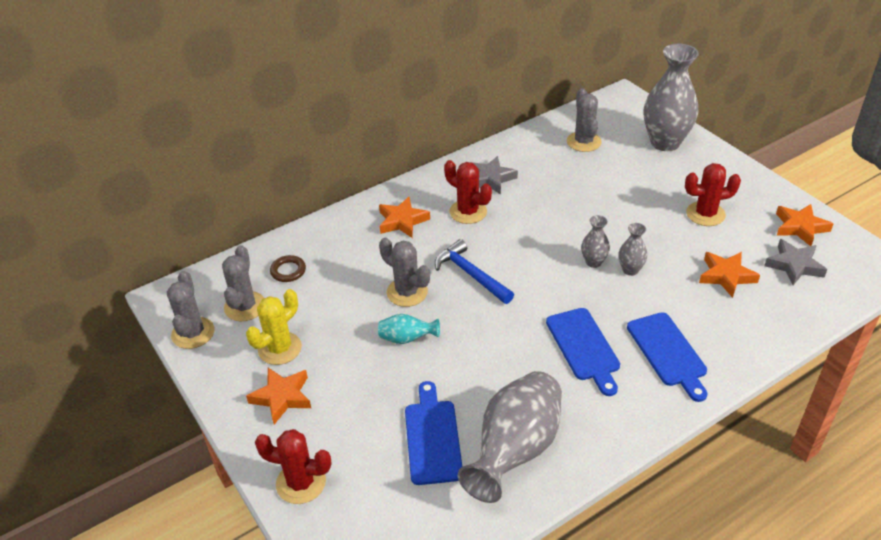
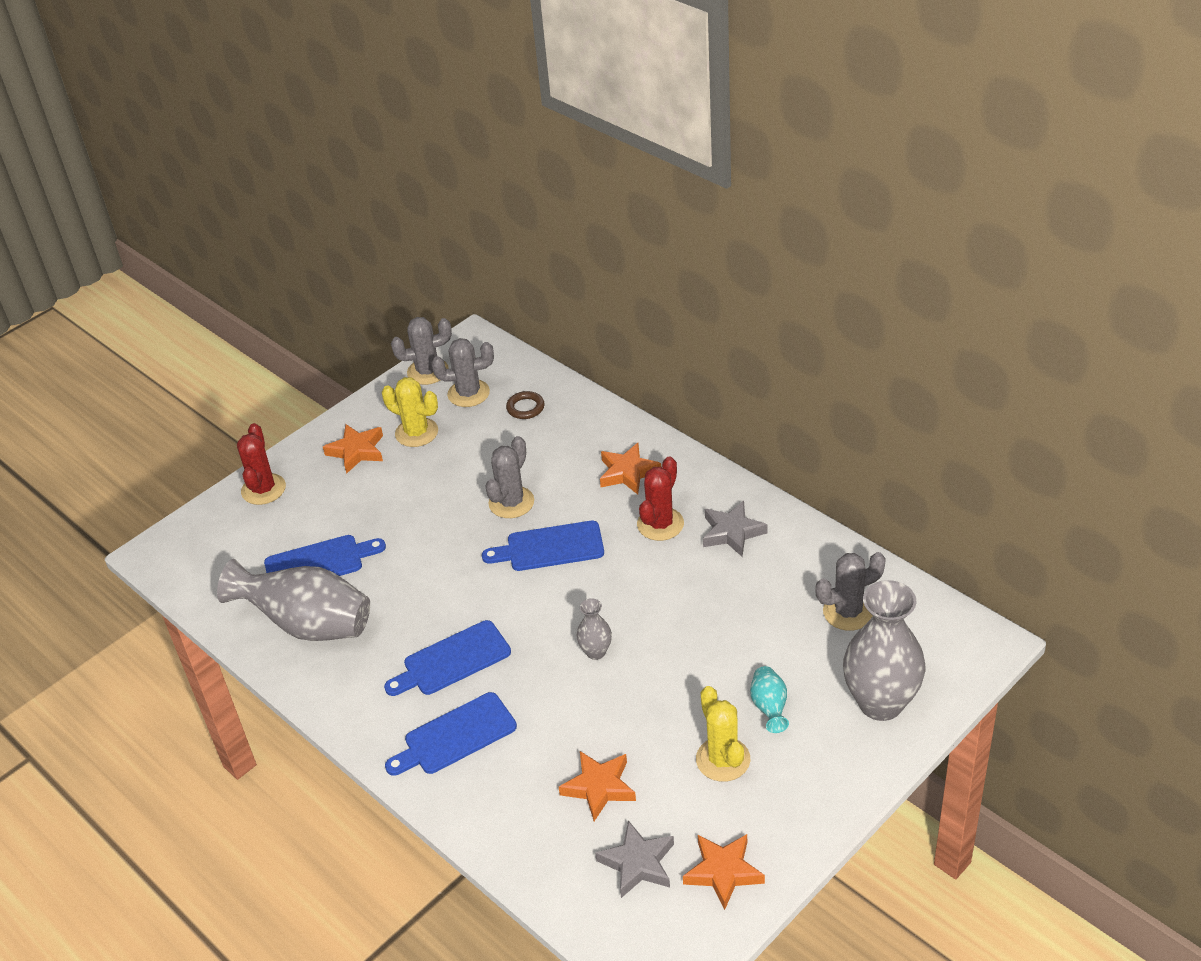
camera: 80 degrees right, 0 degrees up
turquoise vase [378,314,440,344] -> turquoise vase moved to [750,666,789,733]
blue hammer [435,239,514,304] -> blue cutting board [482,521,604,571]
grey vase [618,223,648,276] -> none
red cactus [685,163,741,226] -> yellow cactus [696,686,750,782]

